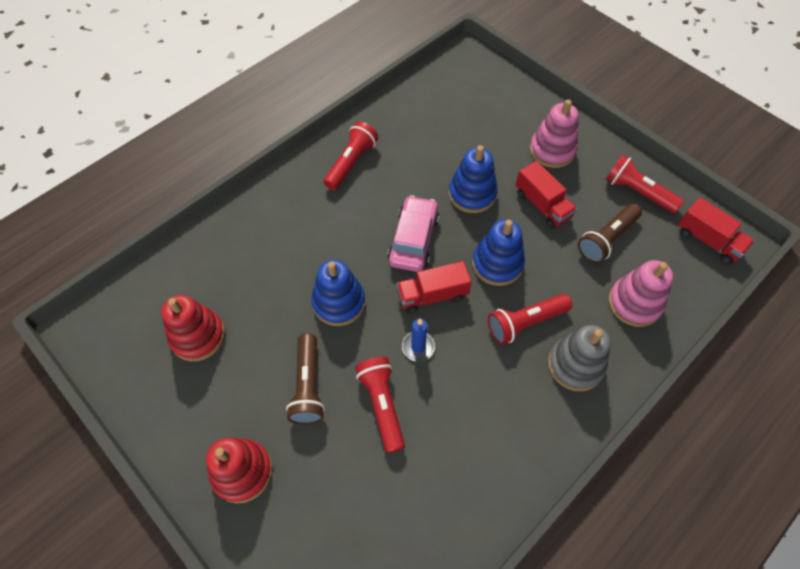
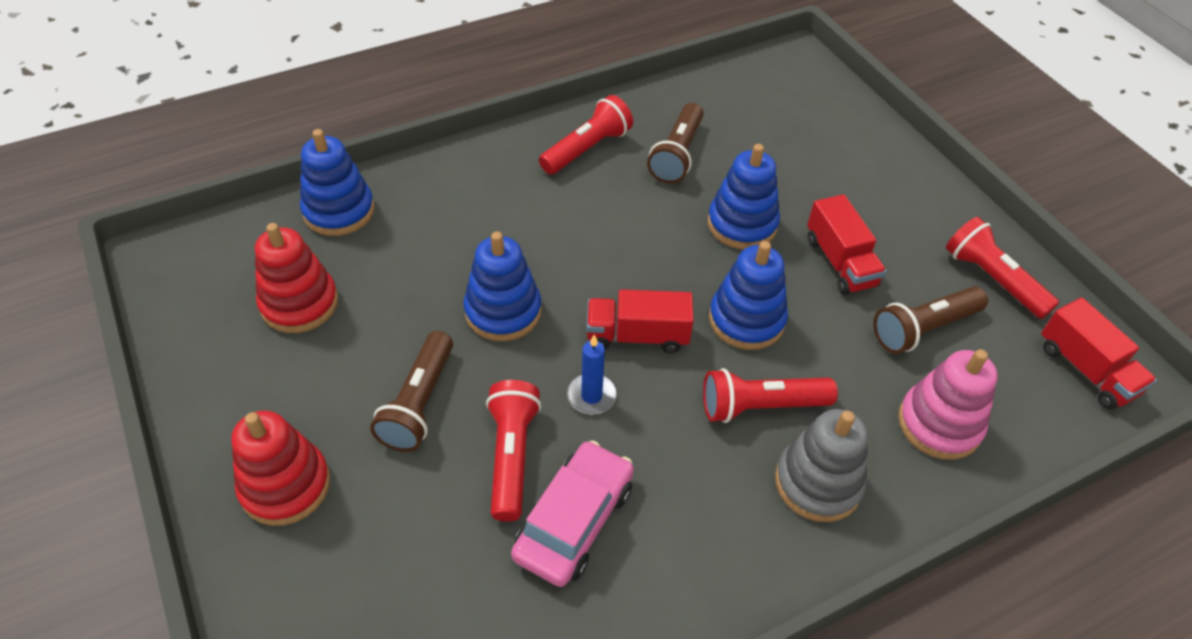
camera: 15 degrees right, 10 degrees down
pink car [388,195,439,272] -> pink car moved to [511,440,634,587]
pink stacking toy [530,100,579,168] -> none
none -> blue stacking toy [300,129,374,236]
none -> brown flashlight [647,103,704,184]

